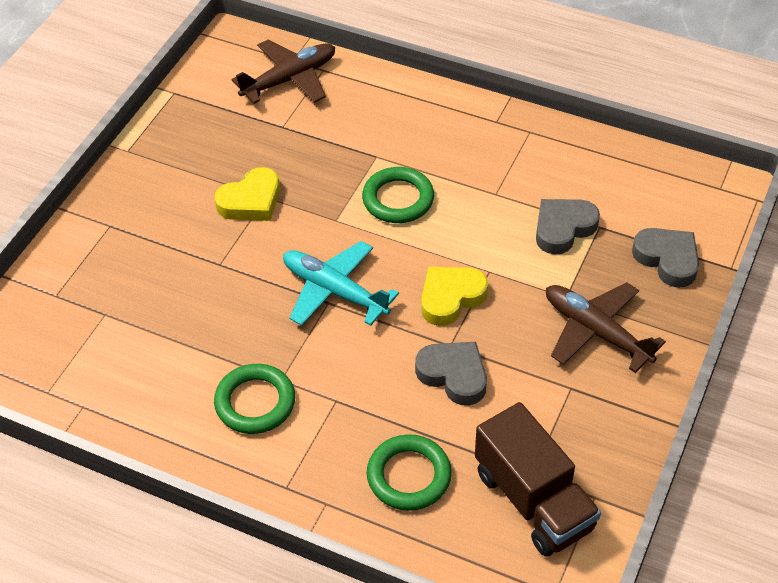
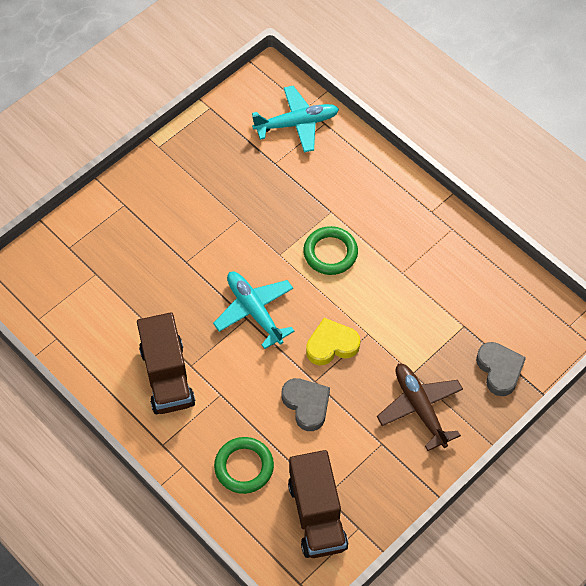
camera: 20 degrees right, 10 degrees up
green ring [214,364,295,434] -> brown truck [137,312,195,414]
yellow heart [215,167,280,221] -> none
brown plane [232,40,335,104] -> turquoise plane [252,86,339,152]
grey heart [536,199,600,254] -> none

